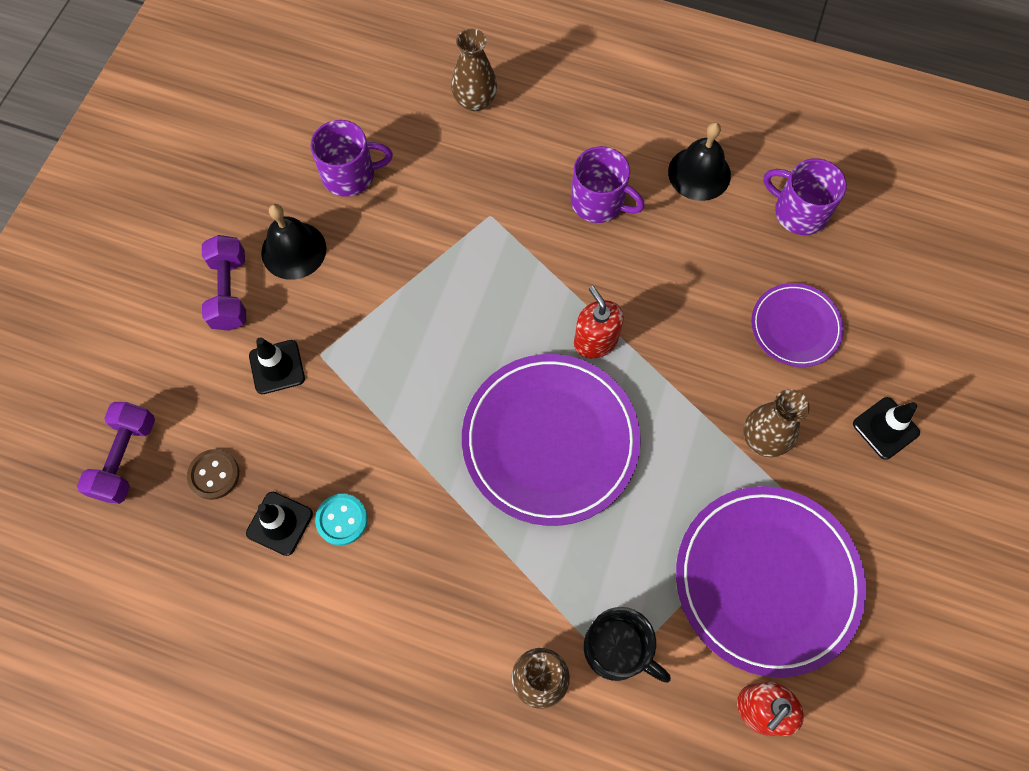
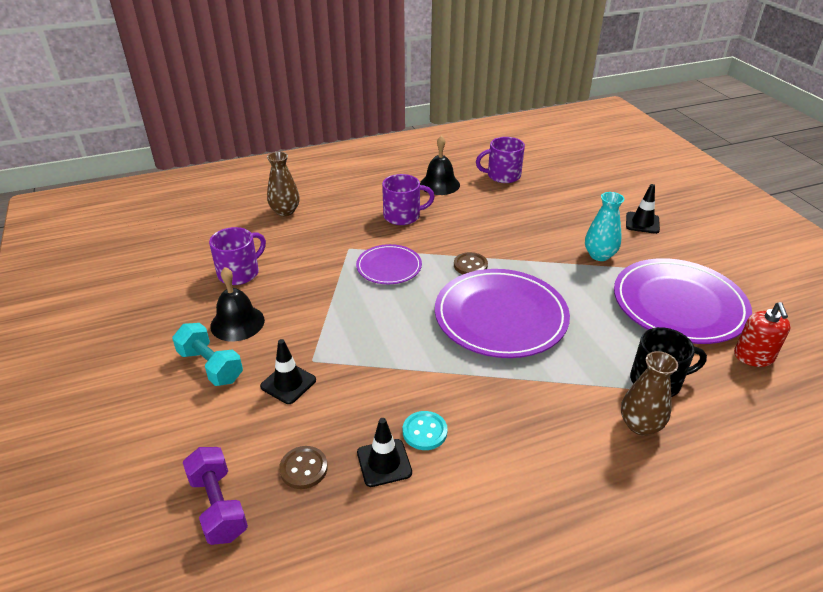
camera: 40 degrees left, 30 degrees down
purple dumbbell [202,235,246,331] -> turquoise dumbbell [172,323,243,386]
red soap dispenser [574,286,624,359] -> brown button [454,252,488,274]
brown vase [744,389,810,457] -> turquoise vase [585,192,624,261]
purple plate [751,283,844,367] -> purple plate moved to [356,244,422,284]

